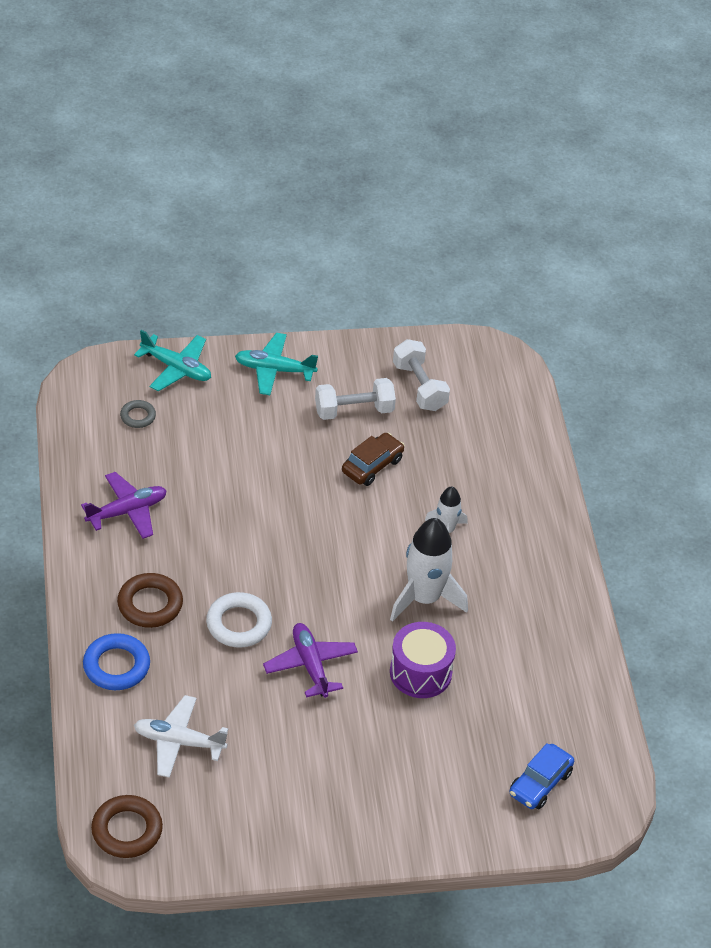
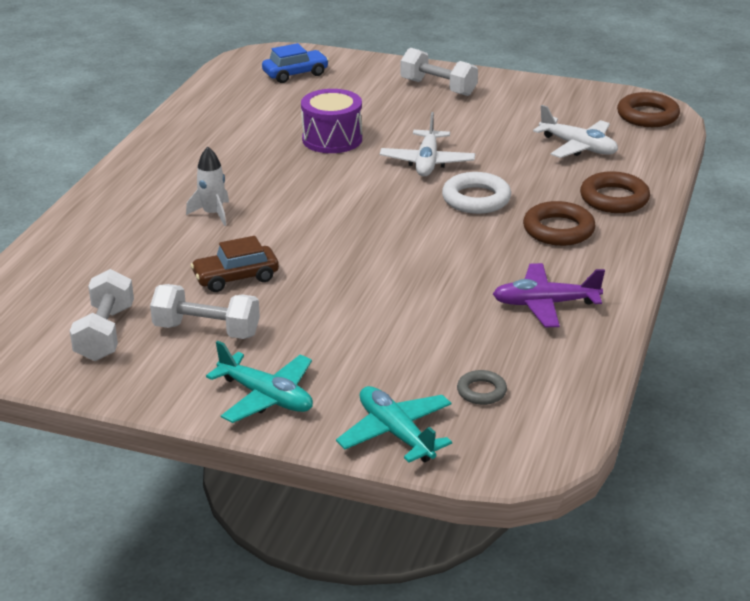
camera: 150 degrees left, 15 degrees down
blue ring [83,633,150,690] -> brown ring [580,171,650,213]
purple plane [263,623,358,698] -> white plane [380,112,475,176]
white rocket [390,518,468,622] -> none
none -> white dumbbell [401,48,478,96]

